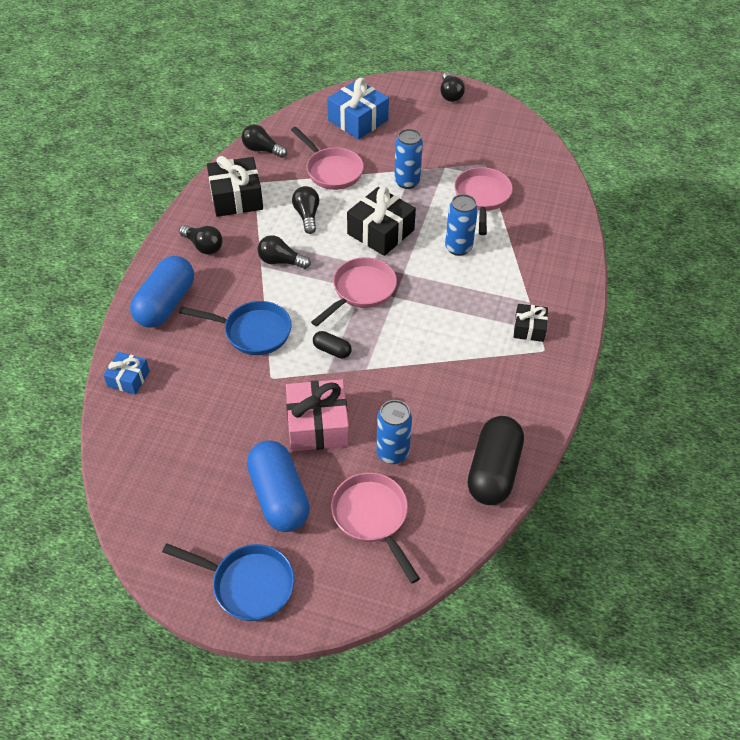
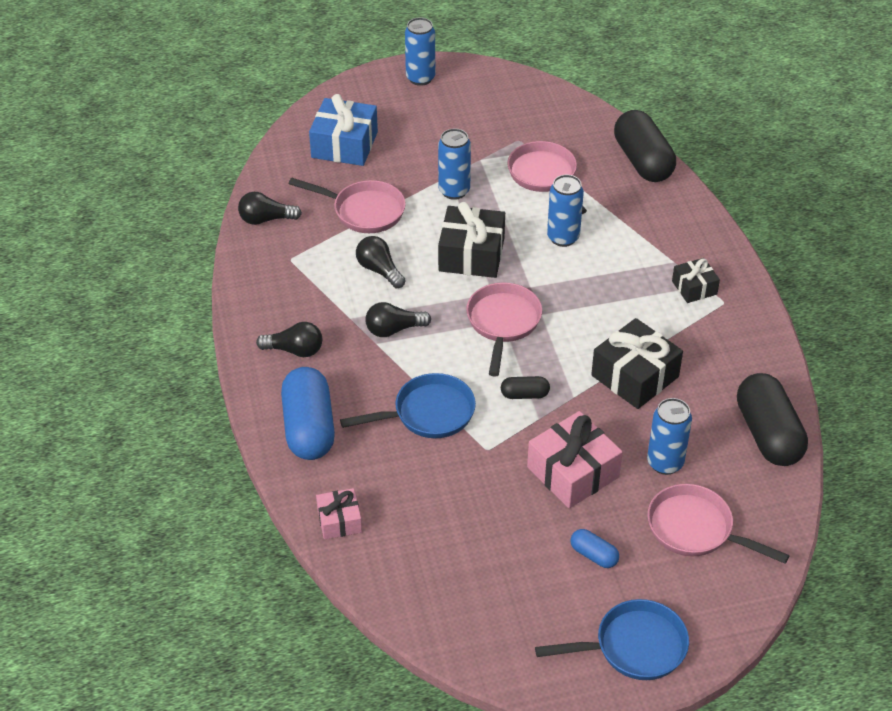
camera: 30 degrees left, 5 degrees down
blue gift [103,352,150,395] -> pink gift [316,488,362,539]
black gift [207,156,263,217] -> black gift moved to [591,318,683,409]
blue capsule [247,440,310,532] -> blue capsule [570,529,619,568], size x0.47
black light bulb [440,72,465,102] -> blue can [405,17,435,86]
none -> black capsule [614,110,676,182]

